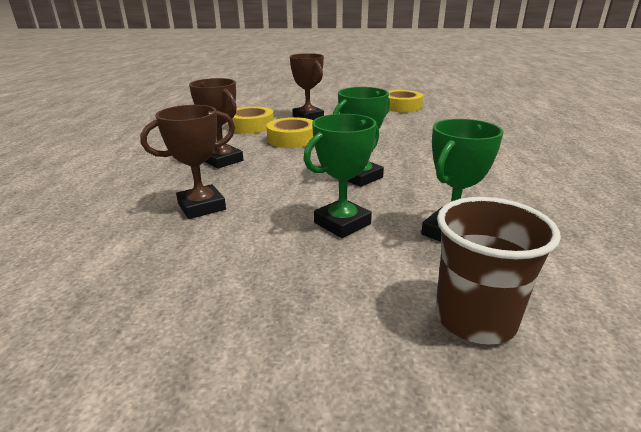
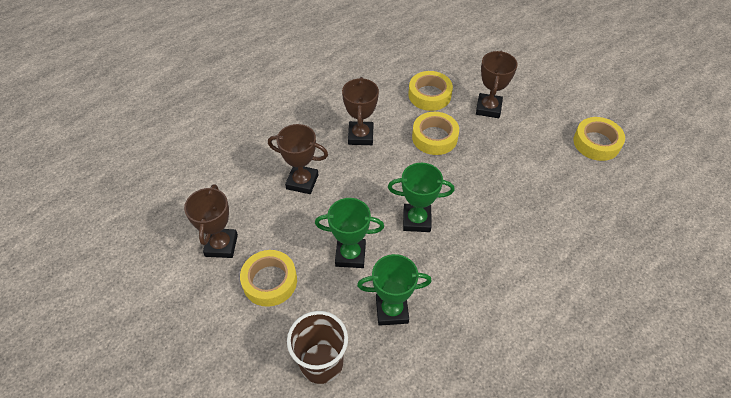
camera: 45 degrees right, 25 degrees up
none -> brown trophy [184,184,238,258]
none -> yellow tape [240,250,297,307]

